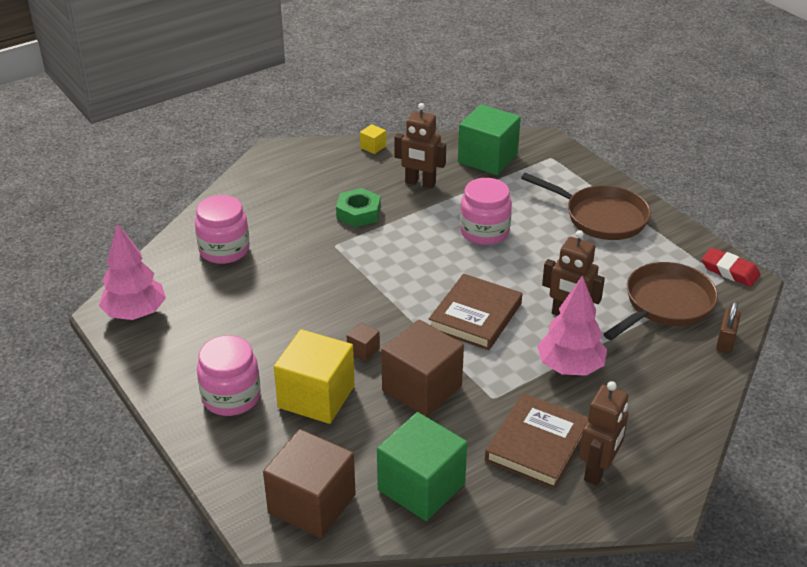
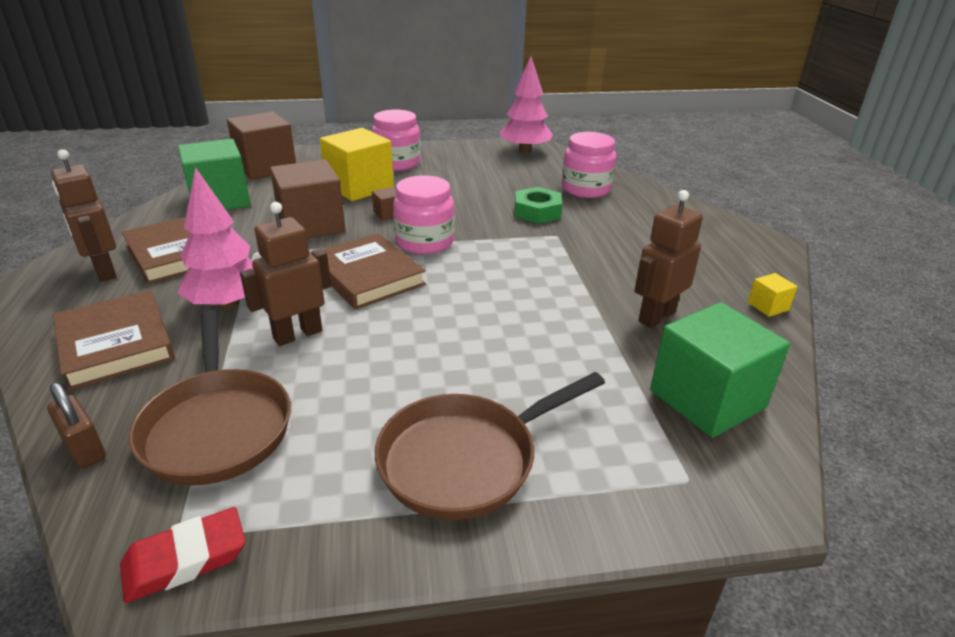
camera: 115 degrees right, 5 degrees down
green nut [336,188,381,227] -> green nut moved to [515,187,562,224]
pink jar [460,178,512,245] -> pink jar moved to [393,175,455,254]
none -> brown book [53,290,175,391]

